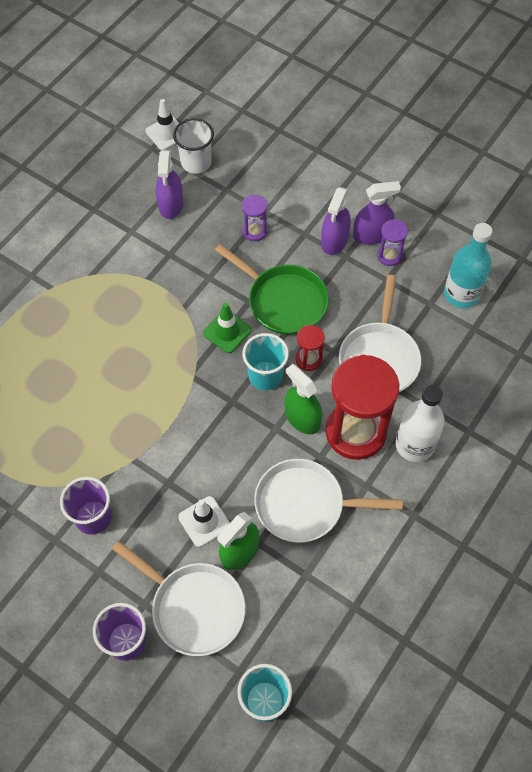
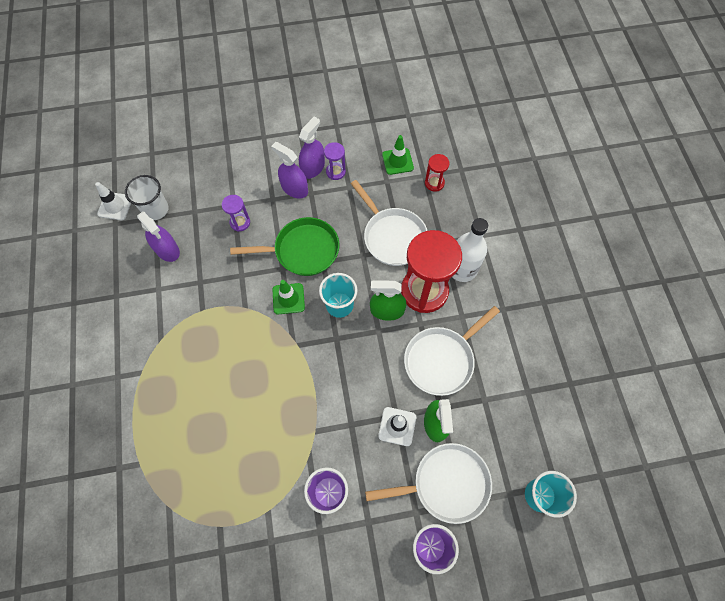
camera: 45 degrees left, 5 degrees up
red hourglass [296,325,325,371] -> red hourglass moved to [425,154,449,192]
purple spray bottle [321,187,351,255] -> purple spray bottle turned 150 degrees clockwise [271,142,308,199]
turquoise bottle [444,223,493,308] -> green traffic cone [382,135,414,175]

